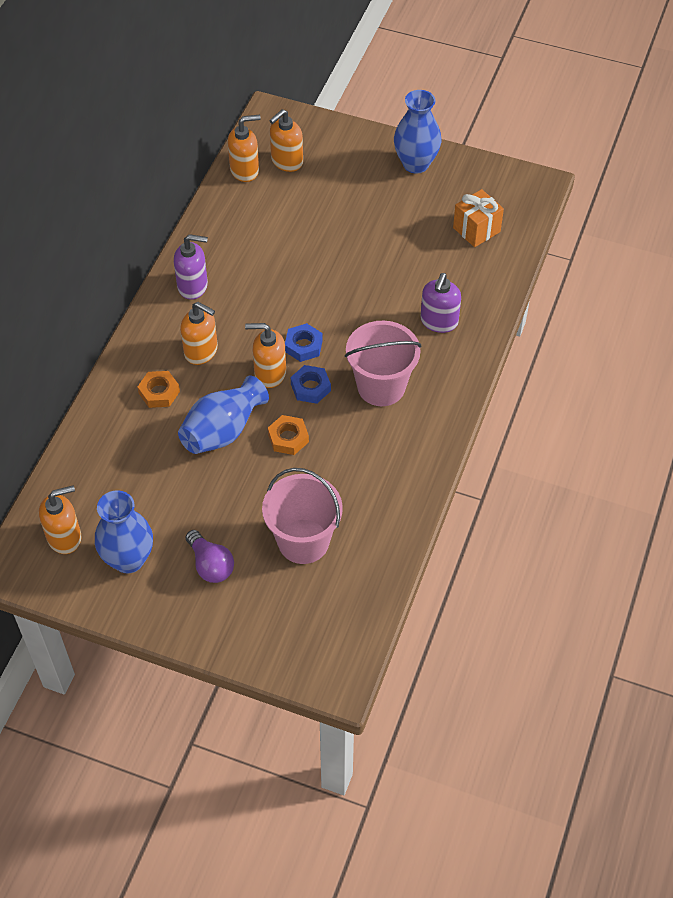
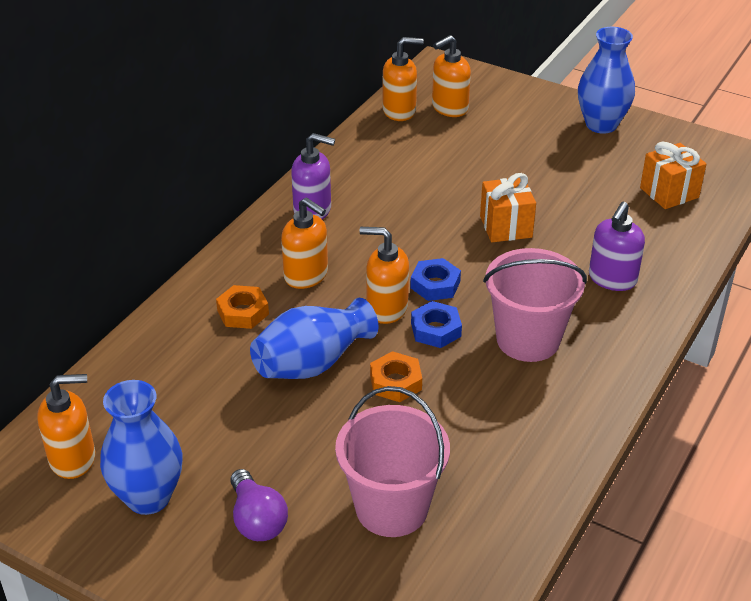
camera: 10 degrees right, 15 degrees down
none -> orange gift [480,173,536,242]

